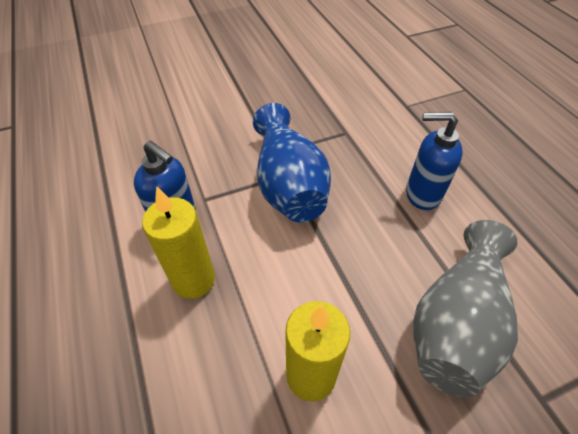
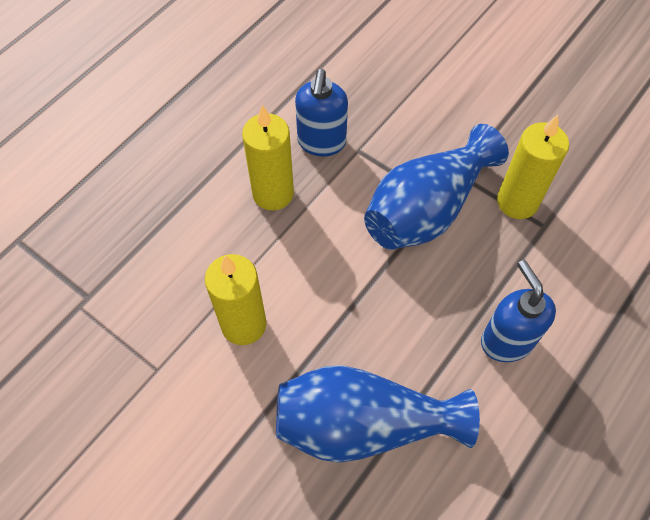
camera: 60 degrees right, 10 degrees up
grey vase [413,220,518,397] -> blue vase [276,365,480,463]
none -> yellow candle [497,115,569,219]

